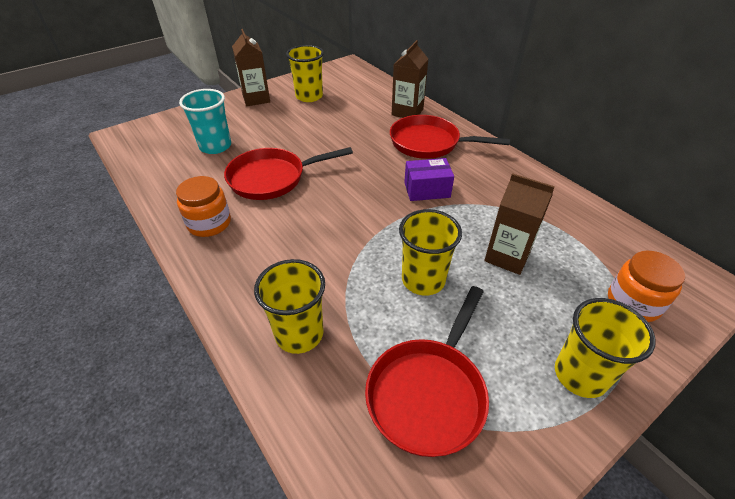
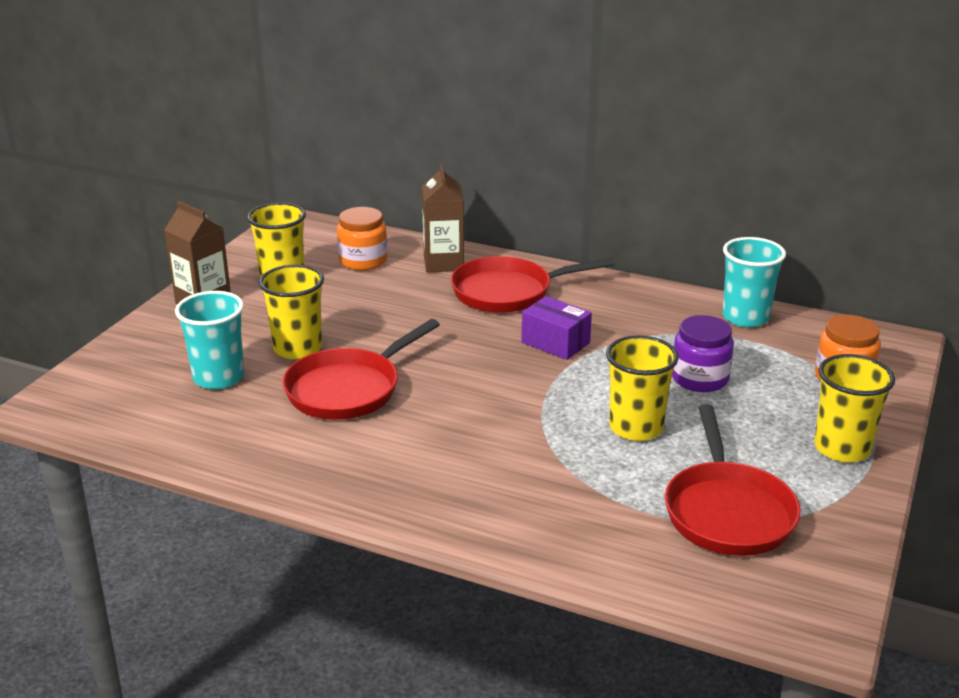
camera: 30 degrees left, 15 degrees down
orange jar [176,176,231,237] -> orange jar moved to [337,207,387,271]
yellow cup [254,259,325,354] -> yellow cup moved to [259,265,324,359]
purple box [404,158,454,201] -> purple box turned 75 degrees clockwise [521,296,592,360]
brown carton [484,173,555,275] -> purple jar [672,315,734,392]
none -> turquoise cup [722,237,786,327]

